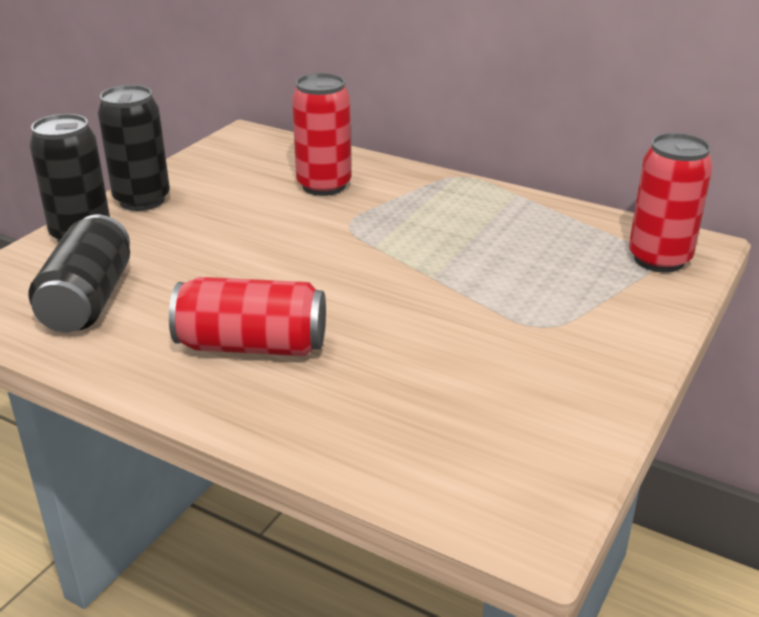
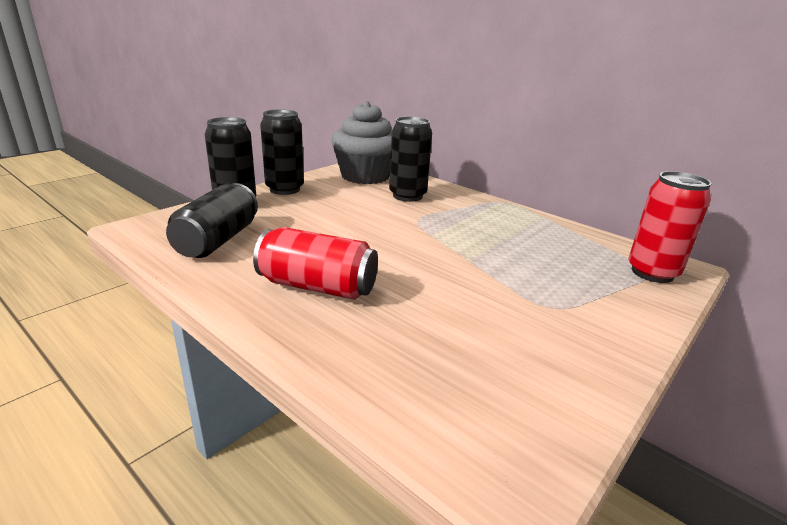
camera: 10 degrees right, 5 degrees down
red can [292,73,351,196] -> black can [389,117,432,202]
none -> grey cupcake [331,101,392,184]

